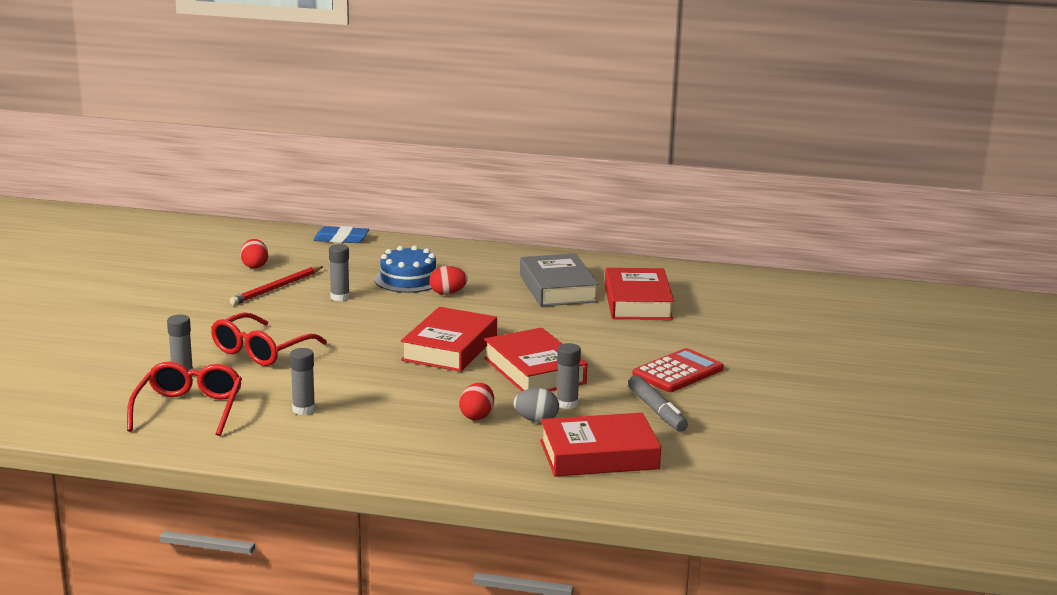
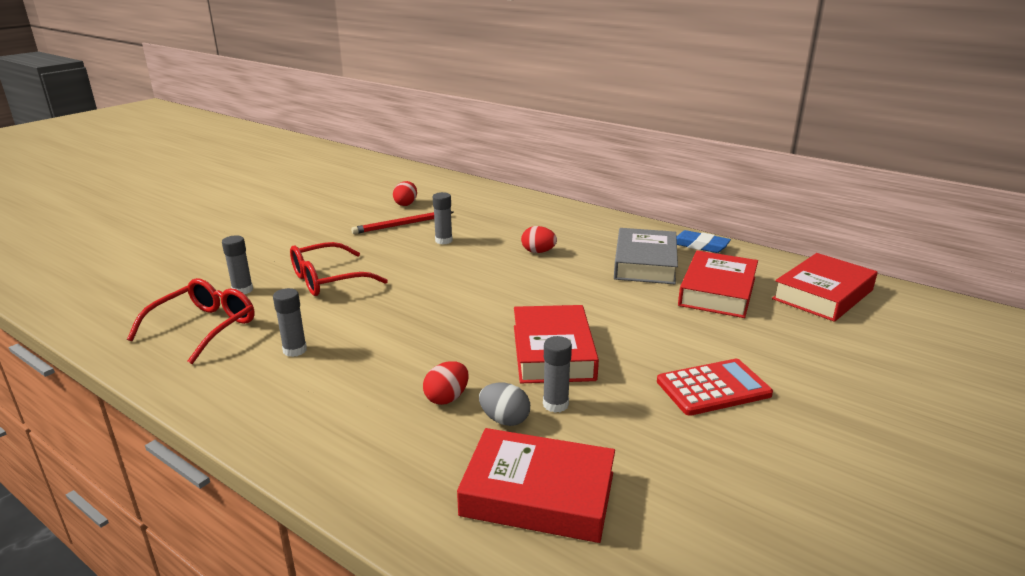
camera: 25 degrees right, 5 degrees up
blue eraser [313,226,369,243] -> blue eraser moved to [677,230,731,253]
blue cake [374,245,437,293] -> none
red book [401,307,497,372] -> red book moved to [772,253,877,322]
grey marker [628,375,688,432] -> none

